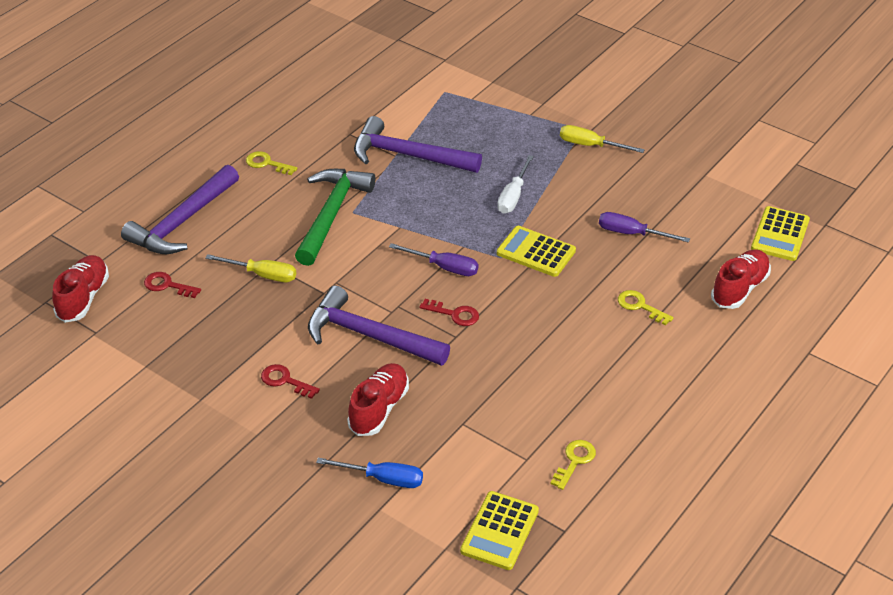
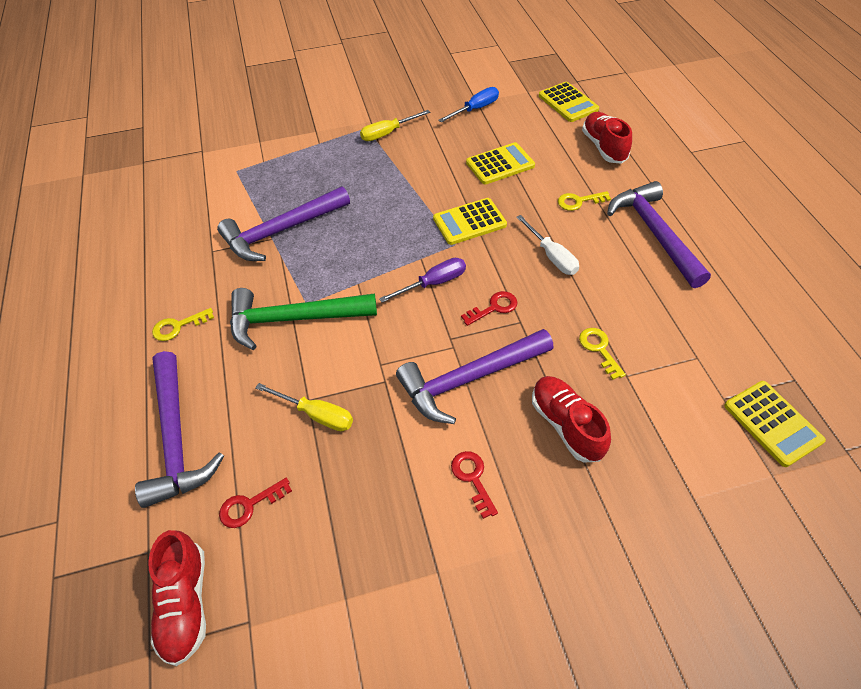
camera: 50 degrees left, 10 degrees up
red shoe [52,255,109,323] -> red shoe turned 150 degrees counterclockwise [148,530,206,666]
yellow screwdriver [205,254,296,282] -> yellow screwdriver turned 60 degrees clockwise [255,383,353,431]
red key [261,364,320,399] -> red key turned 90 degrees clockwise [451,451,498,519]
green hammer [295,169,375,266] -> green hammer turned 60 degrees counterclockwise [230,288,377,350]
blue screwdriver [316,458,423,488] -> blue screwdriver moved to [438,87,499,123]
white screwdriver [497,155,534,214] -> white screwdriver moved to [516,215,579,275]
yellow key [551,440,596,490] -> yellow key moved to [579,328,626,380]
purple screwdriver [599,212,690,243] -> yellow calculator [466,142,535,185]
none -> purple hammer [607,181,711,288]

